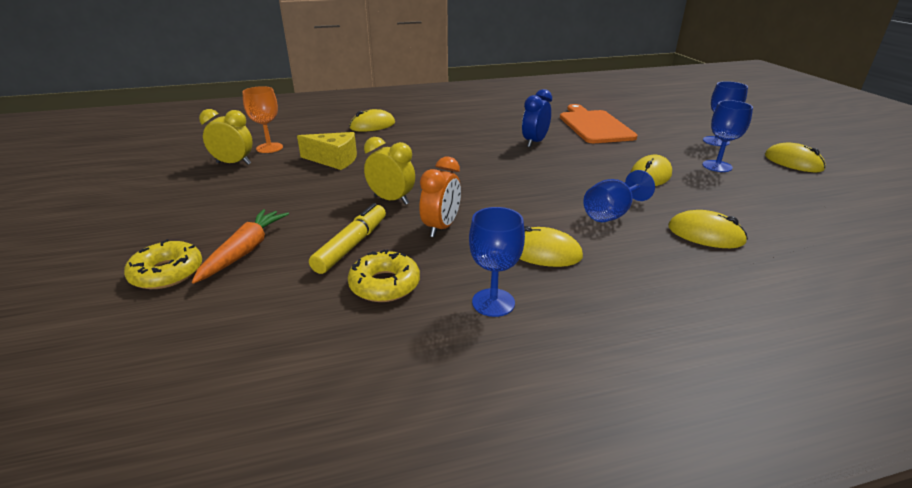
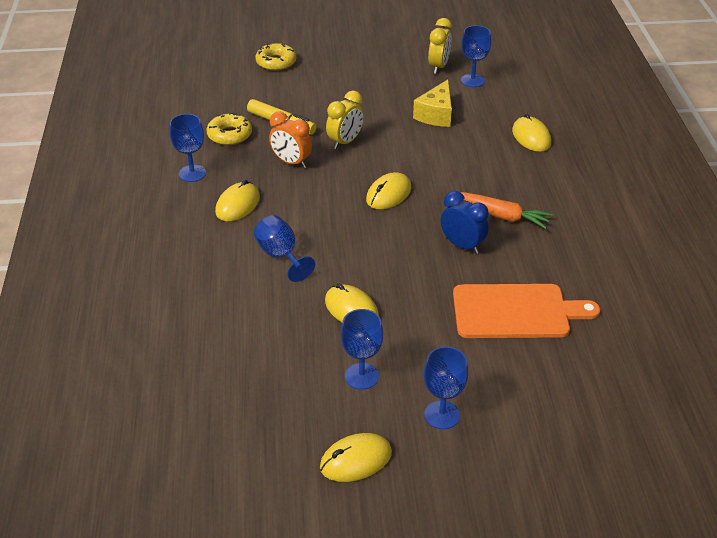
camera: 100 degrees right, 10 degrees up
orange carrot [192,209,289,284] -> orange carrot moved to [460,192,553,229]
orange goblet [242,86,283,153] -> blue goblet [461,25,491,87]
yellow mouse [668,210,748,248] -> yellow mouse moved to [366,172,411,209]

